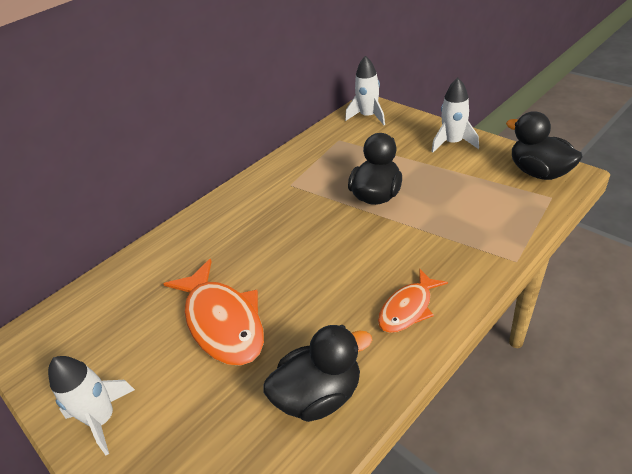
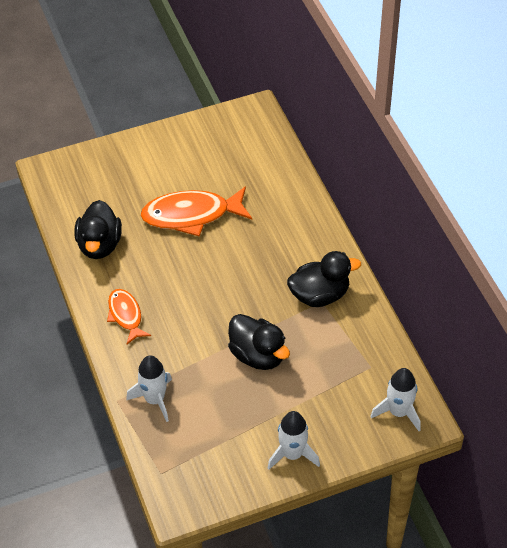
camera: 110 degrees right, 10 degrees up
white rocket [48,356,135,455] -> white rocket moved to [126,355,172,422]
black duck [506,111,583,180] -> black duck moved to [287,251,361,307]

